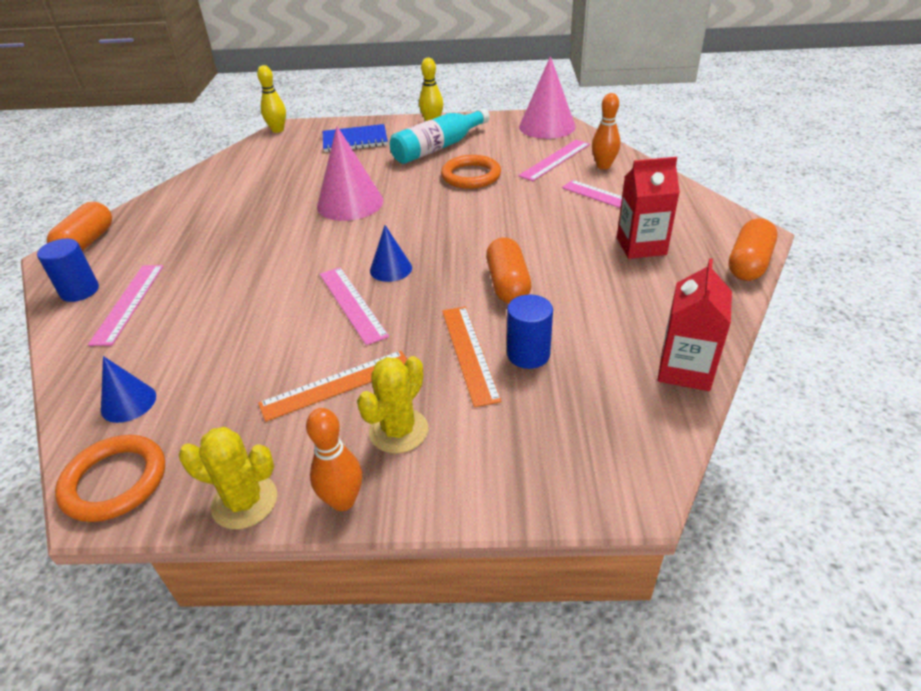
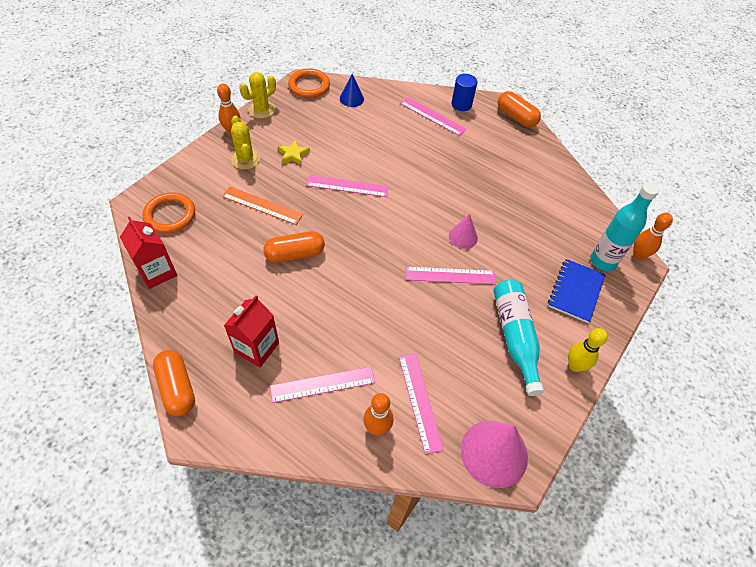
camera: 120 degrees right, 15 degrees up
yellow bowling pin [257,65,286,133] -> orange bowling pin [633,213,673,260]
orange ruler [258,351,407,422] -> yellow star [278,139,310,165]
pink cone [317,126,383,221] -> pink cone [449,214,478,249], size x0.55
blue cone [370,225,412,282] -> none
orange ring [441,155,501,189] -> orange ring moved to [142,192,195,233]
orange capsule [486,237,531,304] -> orange capsule turned 45 degrees counterclockwise [263,231,325,263]
blue cylinder [507,295,553,369] -> none
none -> pink ruler [405,266,496,285]
none -> turquoise bottle [591,182,659,271]

